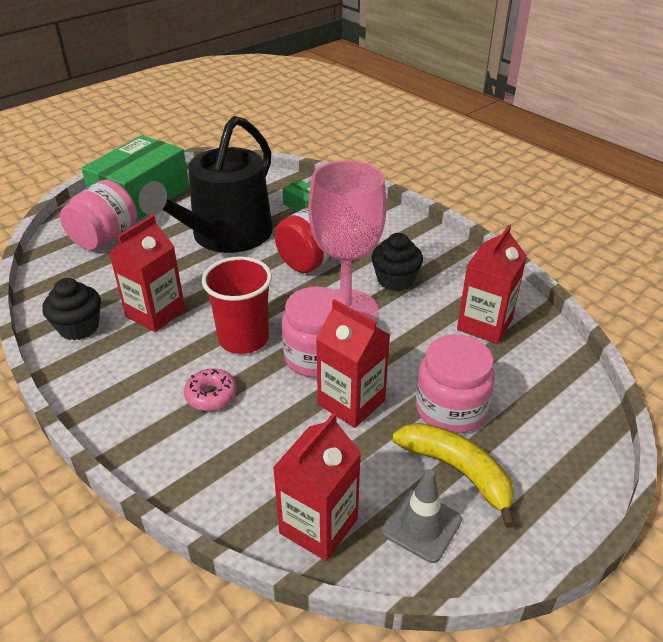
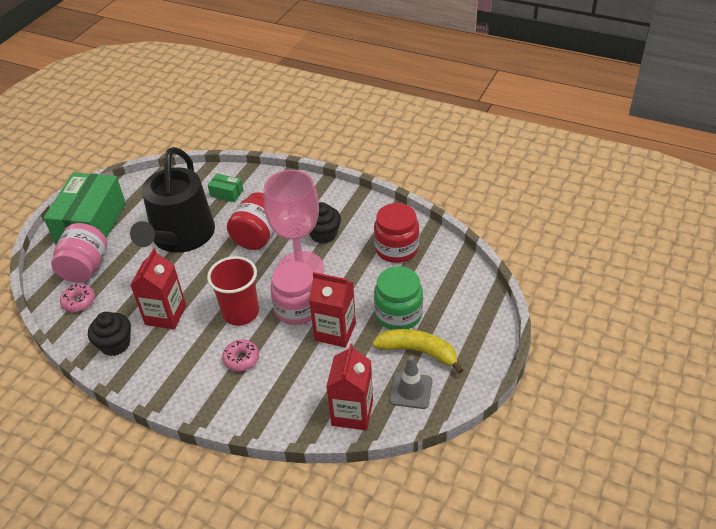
camera: 20 degrees left, 5 degrees up
pink jar [416,334,495,434] -> green jar [374,266,423,330]
red carton [457,225,527,344] -> red jar [374,203,419,263]
none -> pink donut [60,284,95,312]

